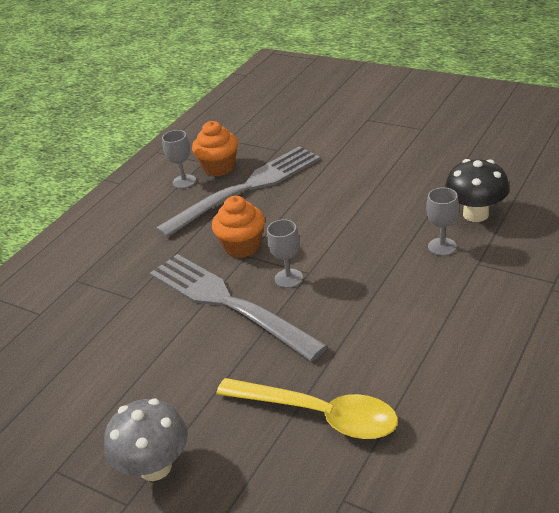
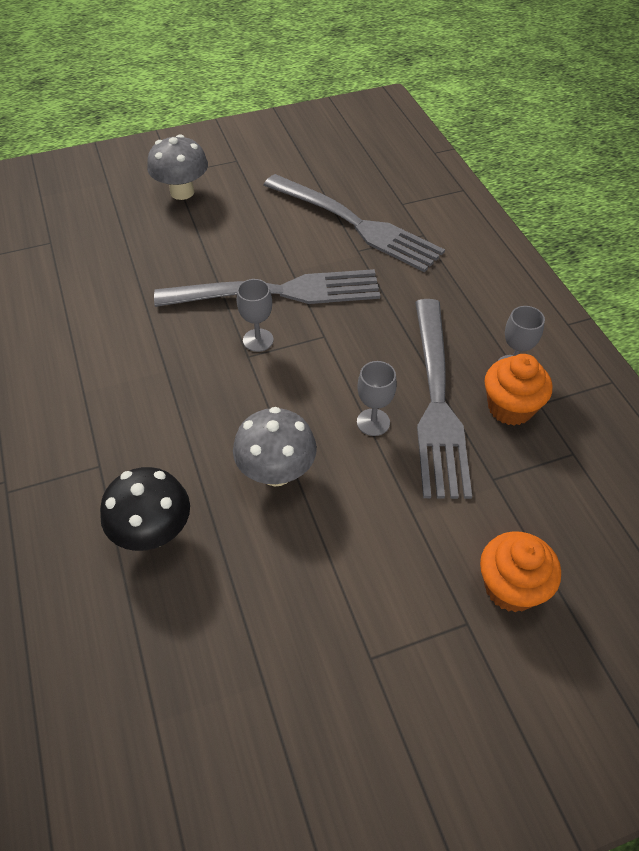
camera: 125 degrees right, 15 degrees up
orange cupcake [212,196,265,258] -> orange cupcake moved to [480,531,561,612]
yellow spoon [216,378,398,439] -> none
grey goblet [426,187,459,256] -> grey goblet moved to [357,361,397,436]
none -> grey mushroom [233,407,317,486]
none -> grey fork [264,174,445,272]

